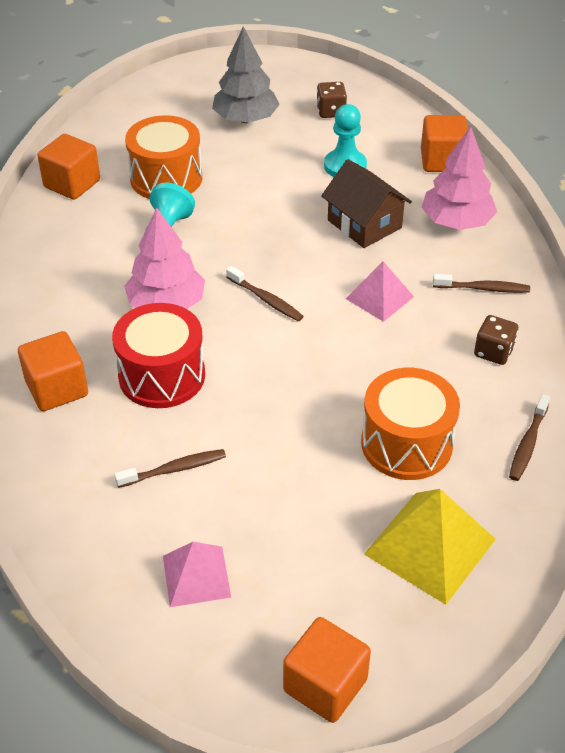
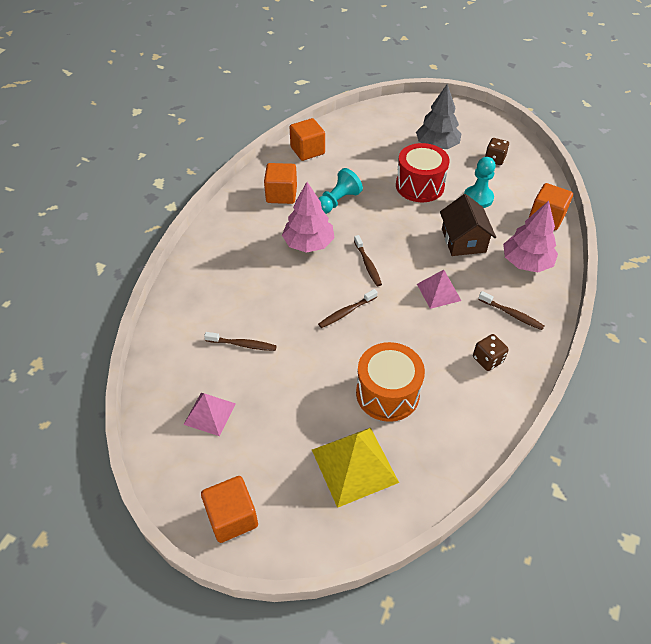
camera: 30 degrees right, 5 degrees up
orange cube [18,331,88,411] -> orange cube moved to [264,163,297,204]
red drum [112,303,205,408] -> red drum moved to [396,143,450,202]
orange drum [125,115,202,199] -> none
brown toothbrush [509,394,550,481] -> brown toothbrush moved to [318,289,378,328]

